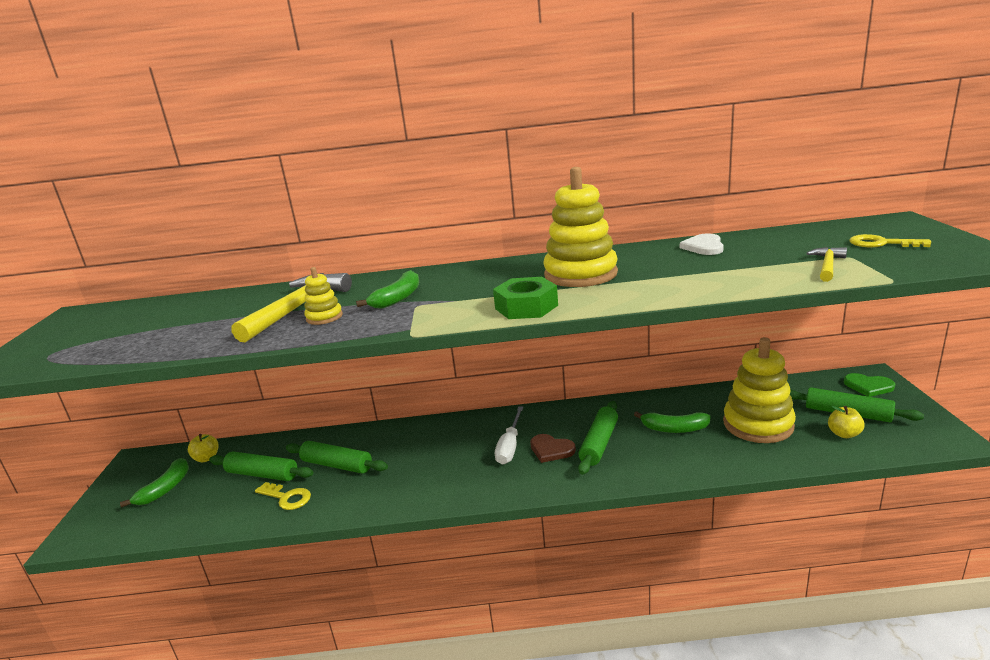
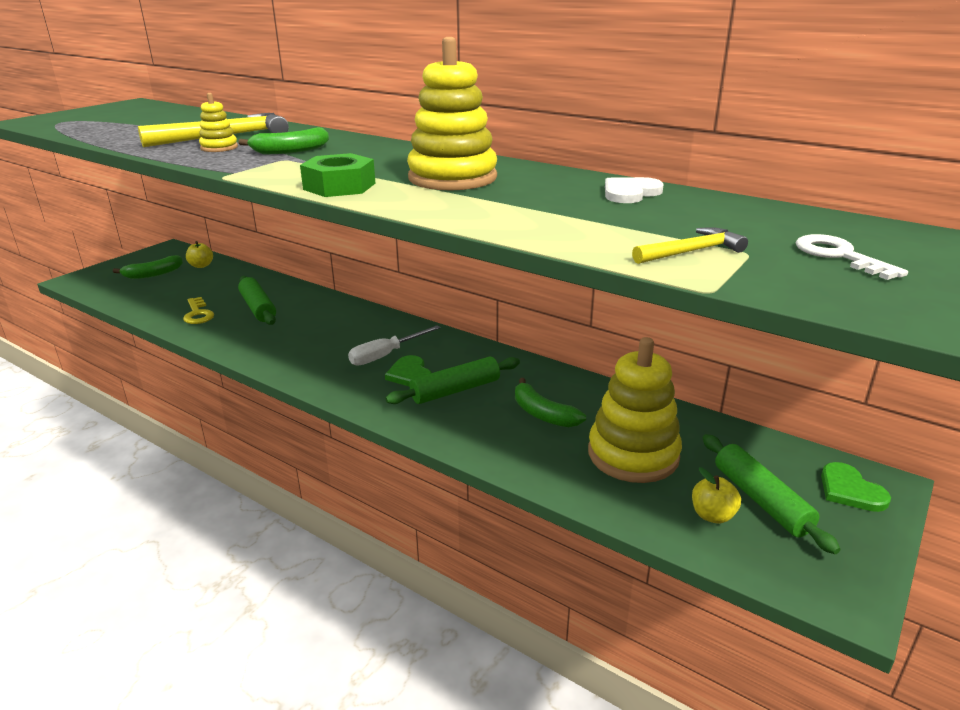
camera: 35 degrees right, 5 degrees up
green rolling pin [209,451,313,481] -> none
brown heart [530,434,576,463] -> green heart [385,355,432,387]
yellow key [849,234,931,247] -> white key [796,234,908,280]

